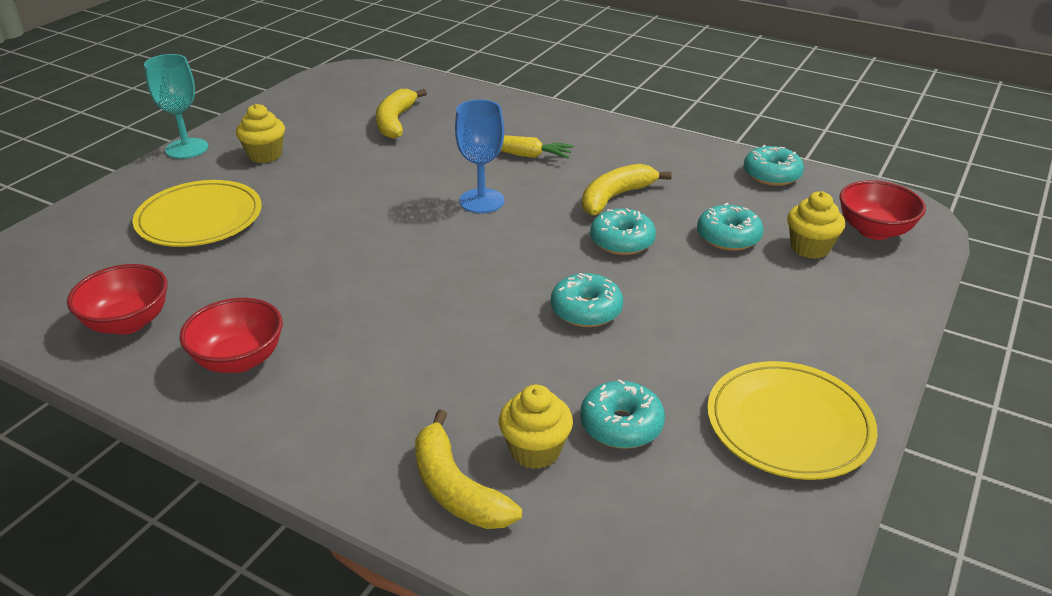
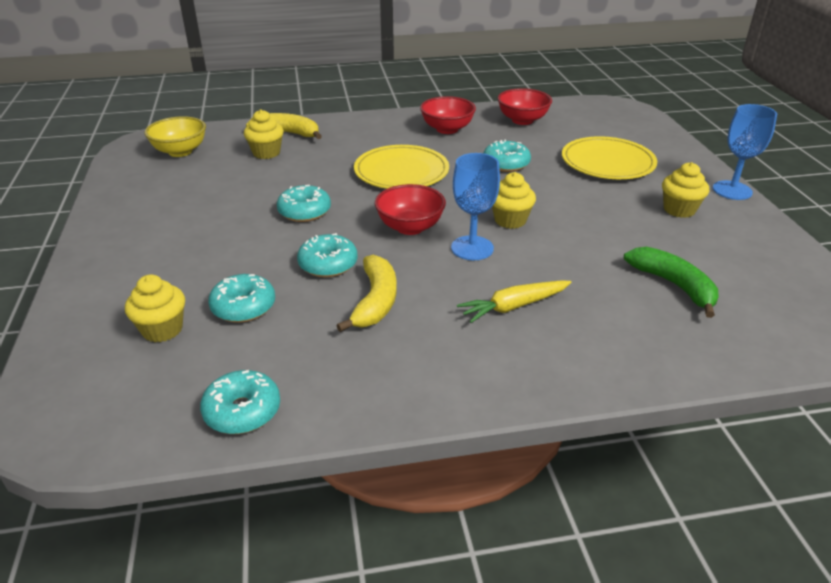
camera: 140 degrees right, 0 degrees up
turquoise goblet [144,54,208,159] -> blue goblet [713,104,777,200]
yellow banana [376,89,427,139] -> green banana [624,247,718,318]
turquoise donut [580,379,665,449] -> turquoise donut moved to [483,139,531,172]
yellow plate [707,361,877,480] -> yellow plate moved to [354,145,449,189]
red bowl [840,180,926,240] -> red bowl moved to [375,184,446,235]
none -> yellow bowl [145,116,206,157]
none -> yellow cupcake [492,172,536,229]

